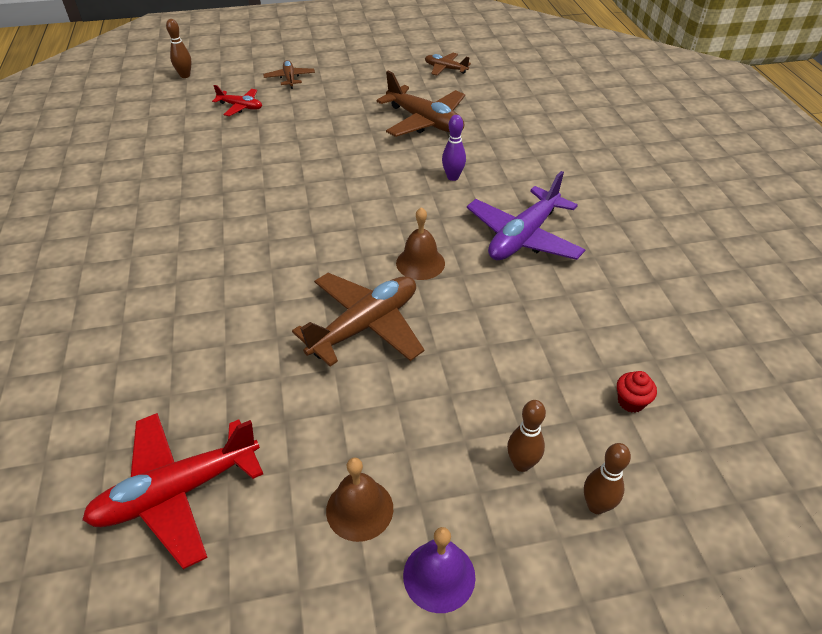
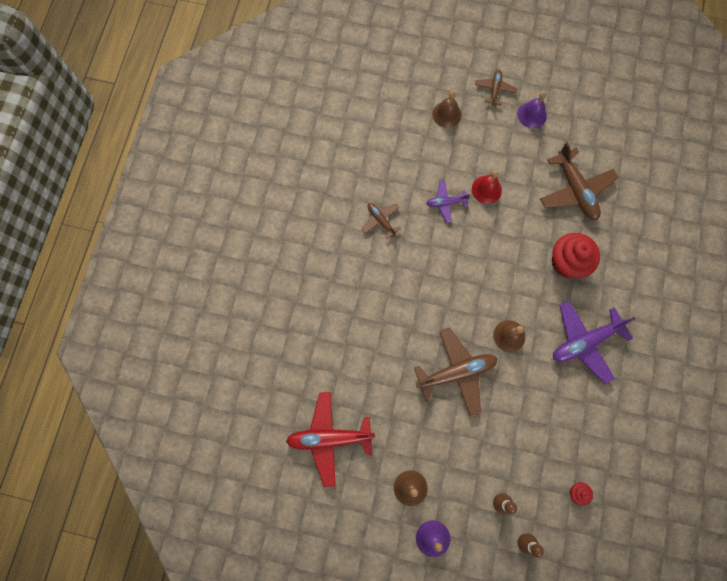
camera: 25 degrees right, 30 degrees up
brown bowling pin [166,19,192,78] -> none
red plane [212,85,262,116] -> brown bell [432,91,462,128]
brown plane [425,53,471,75] -> brown plane moved to [361,203,401,239]
purple bowling pin [442,115,466,181] -> red cupcake [552,233,600,278]
none -> purple plane [426,181,470,223]
none -> red bell [472,170,502,204]
none -> purple bell [518,91,547,129]

